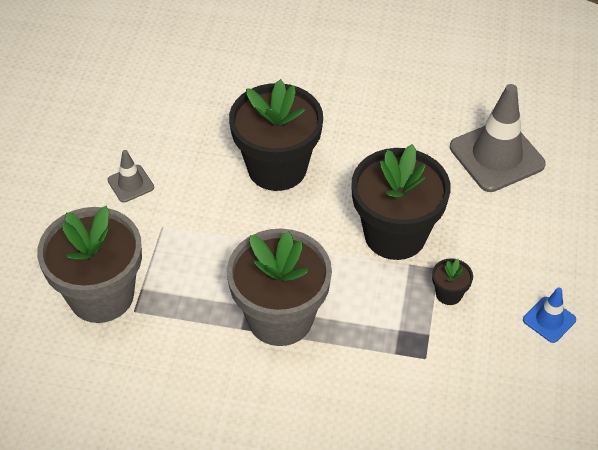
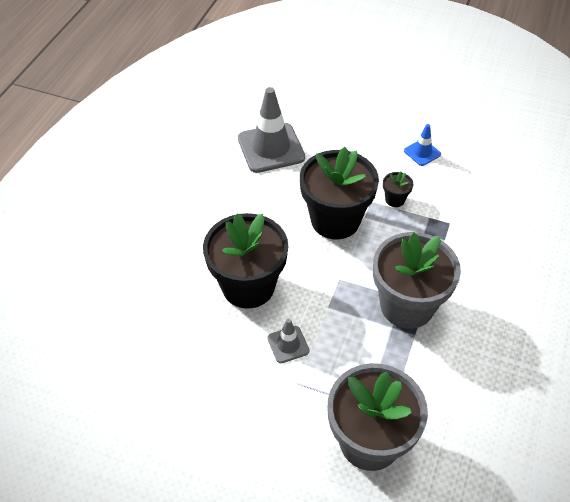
camera: 80 degrees left, 0 degrees up
grey traffic cone [107,150,154,203] -> grey traffic cone moved to [267,318,310,363]

